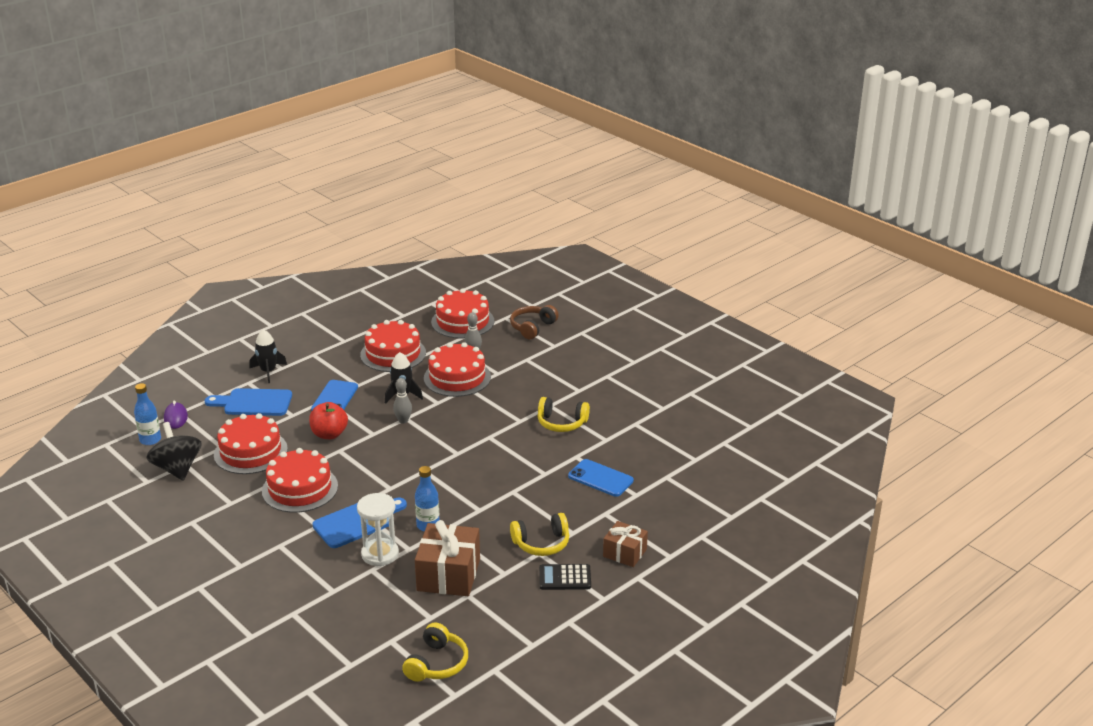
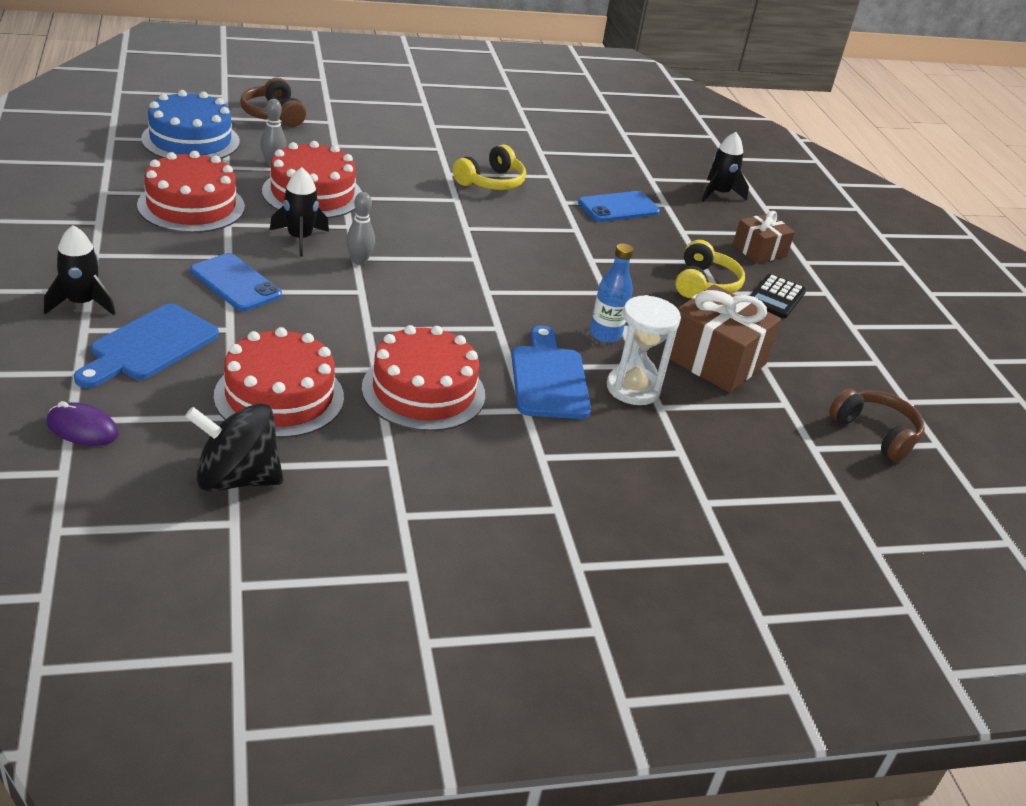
camera: 65 degrees left, 5 degrees up
blue bottle [134,383,161,445] -> none
red apple [309,402,348,439] -> none
yellow headphones [402,622,468,682] -> brown headphones [829,389,925,462]
red cake [431,288,494,339] -> blue cake [141,90,240,159]
none -> black rocket [702,132,749,202]

